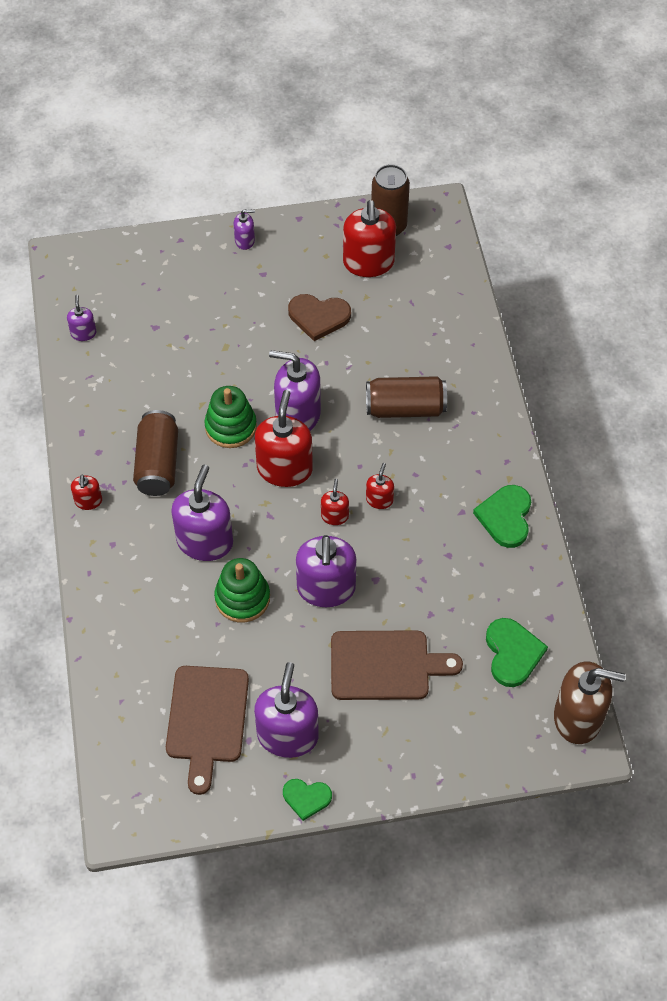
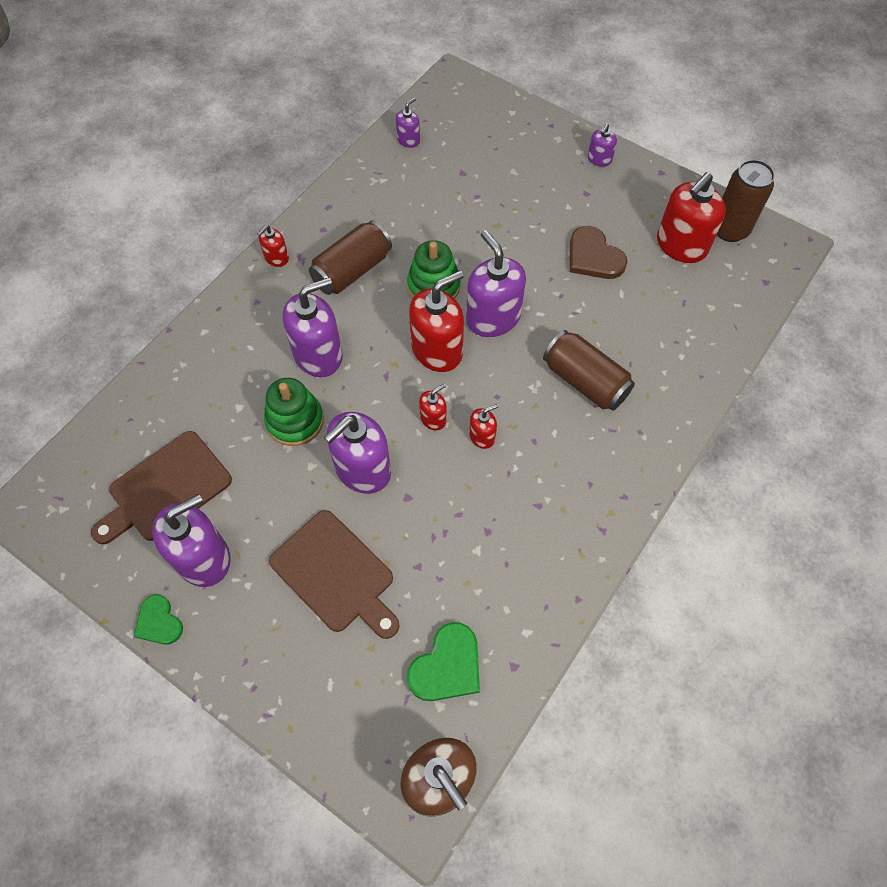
camera: 45 degrees right, 5 degrees up
purple soap dispenser [233,209,255,250] -> purple soap dispenser turned 75 degrees clockwise [588,124,617,167]
green heart [473,485,531,548] -> none

